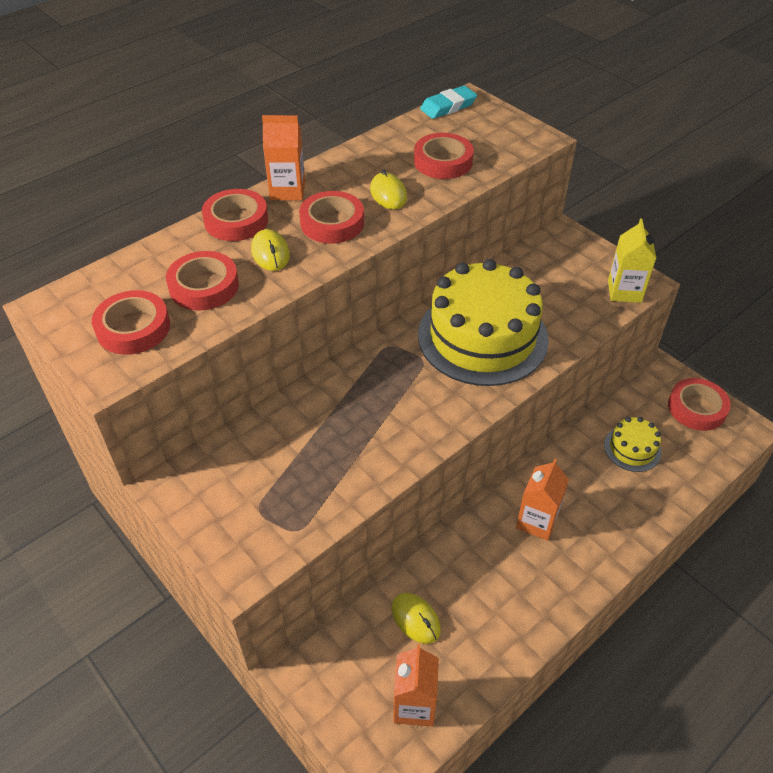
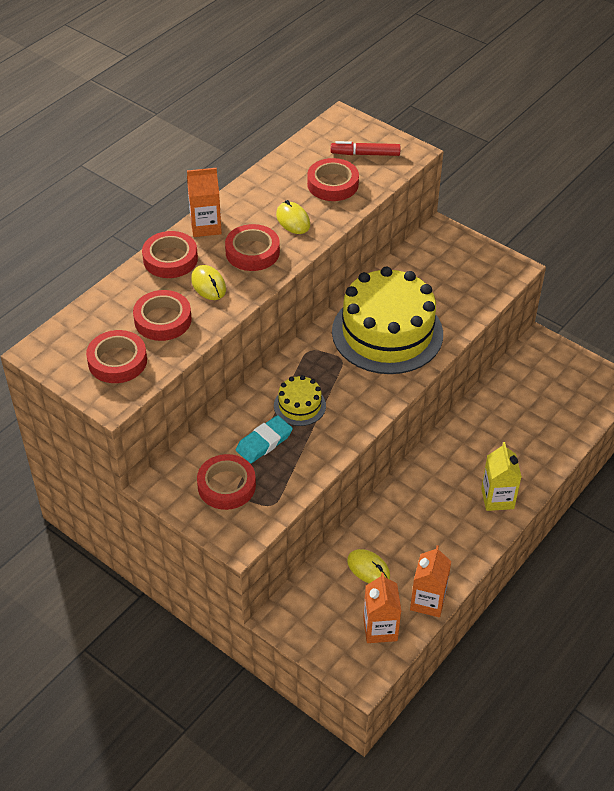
camera: 10 degrees left, 0 degrees up
turquoise eraser [420,85,477,119] -> turquoise eraser moved to [236,415,293,464]
orange carton [516,459,569,541] -> orange carton moved to [410,545,451,617]
yellow cake [604,417,661,472] -> yellow cake moved to [274,375,326,426]
yellow carton [608,219,657,303] -> yellow carton moved to [481,442,522,511]
red tape [668,378,731,431] -> red tape moved to [197,454,256,510]
none -> red marker [331,141,401,156]

